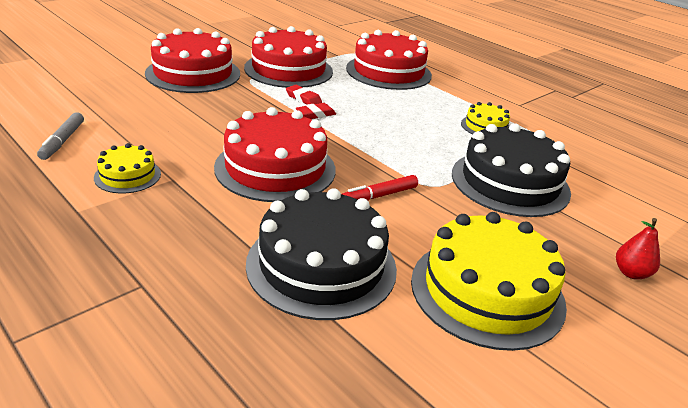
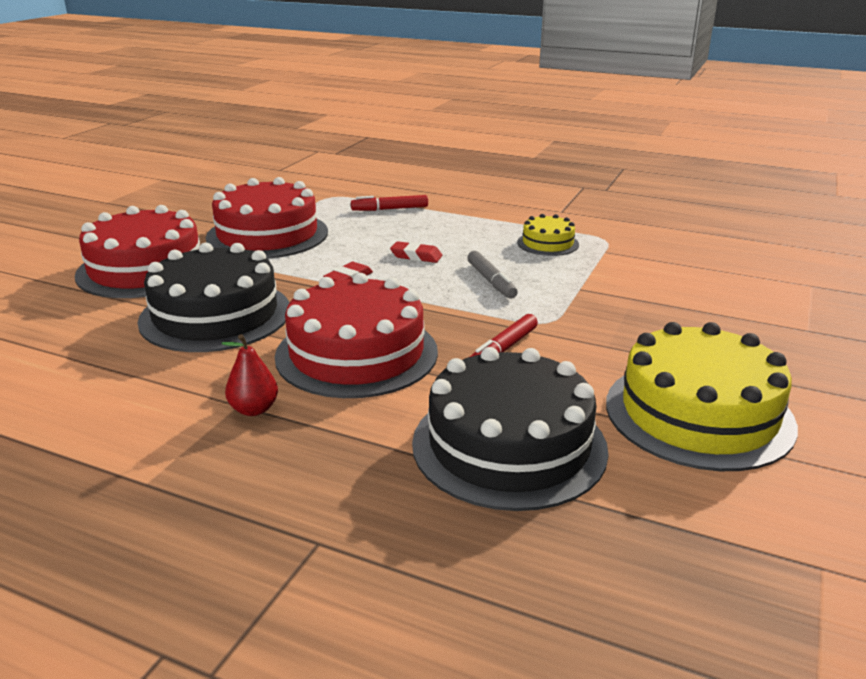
camera: 20 degrees left, 5 degrees down
grey marker [37,112,84,160] -> grey marker moved to [467,251,518,299]
yellow cake [94,143,161,194] -> none
red eraser [286,85,322,105] -> red eraser moved to [390,241,442,263]
red cake [346,30,432,90] -> red marker [351,195,428,211]
black cake [452,123,571,217] -> black cake moved to [138,243,290,352]
red pear [616,218,660,279] -> red pear moved to [222,334,278,416]

